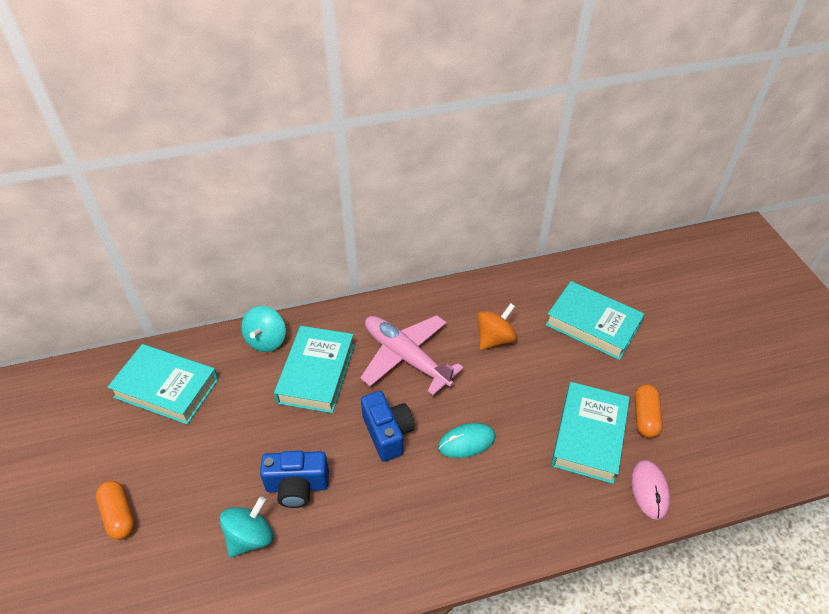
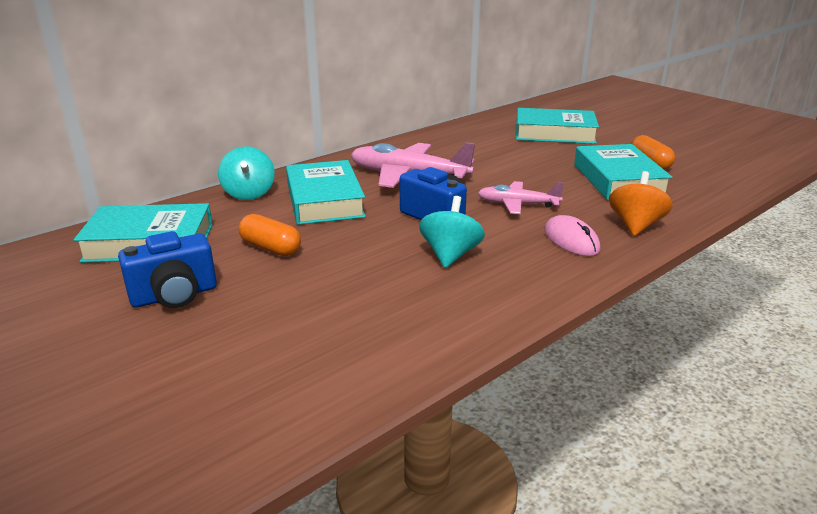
camera: 25 degrees left, 20 degrees down
orange capsule [96,481,135,540] -> orange capsule moved to [239,214,301,256]
turquoise spinning top [220,496,273,558] -> turquoise spinning top moved to [419,196,485,268]
blue camera [260,451,329,508] -> blue camera moved to [118,231,217,308]
turquoise mouse [438,423,496,458] -> pink plane [478,181,564,214]
orange spinning top [477,303,517,350] -> orange spinning top moved to [609,171,673,236]
pink mouse [631,460,670,520] -> pink mouse moved to [544,215,600,256]

